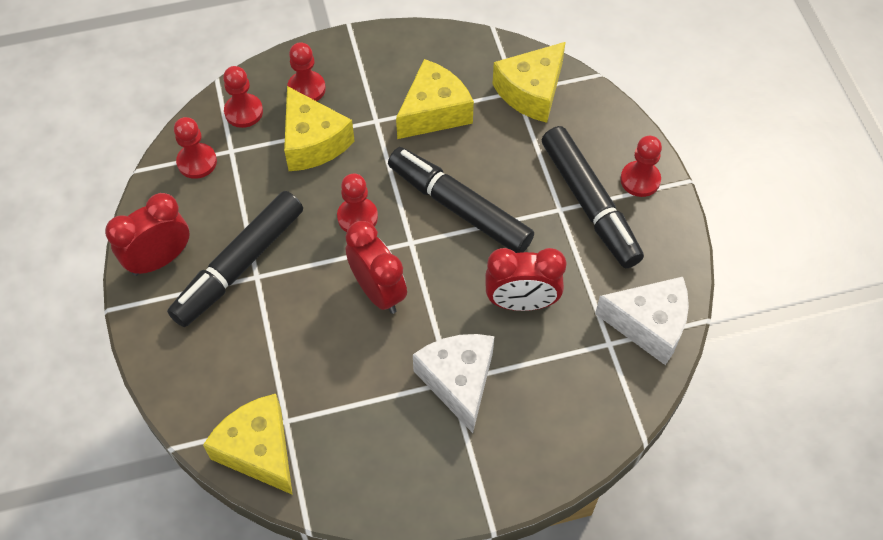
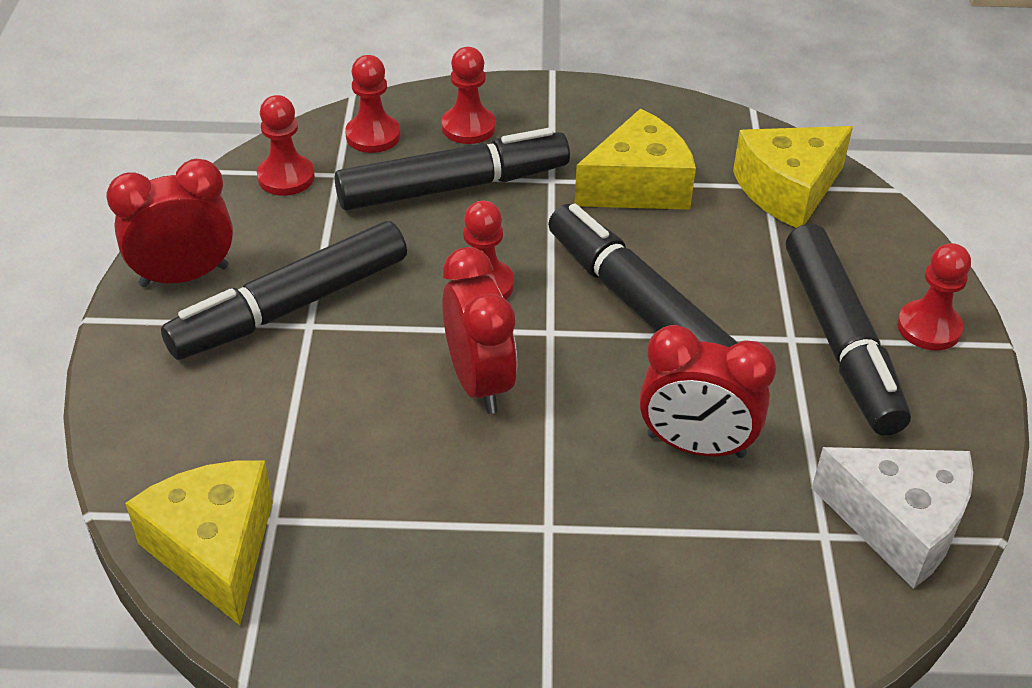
camera: 15 degrees right, 15 degrees down
yellow cheese [284,86,355,171] -> black marker [334,128,570,210]
white cheese [413,334,494,433] -> none

